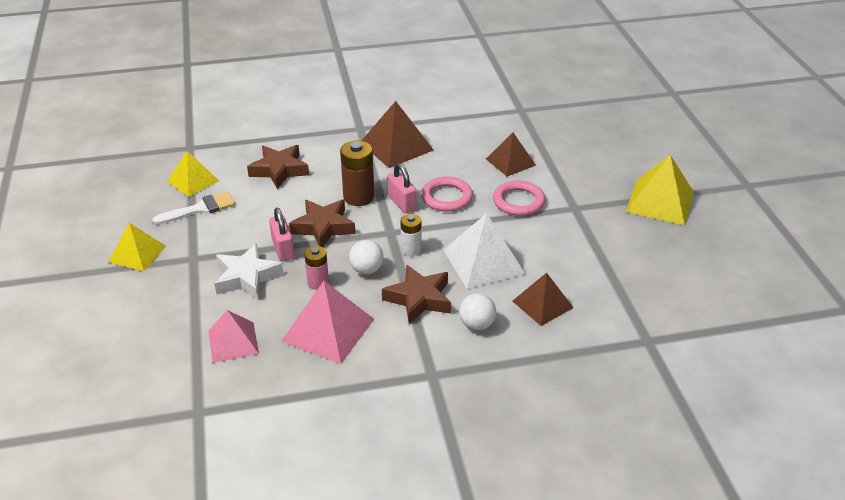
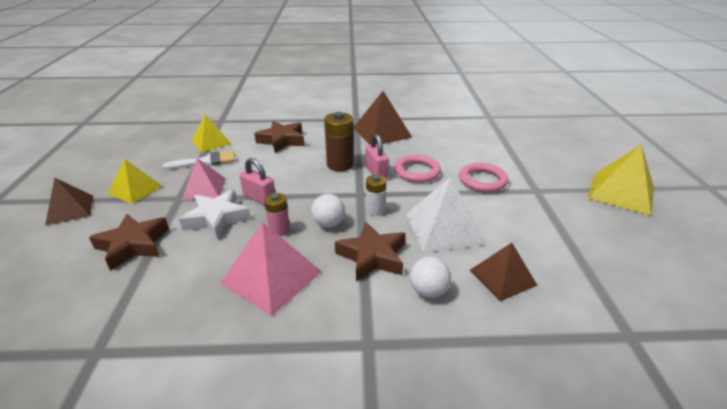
camera: 10 degrees right, 5 degrees down
pink pyramid [208,310,259,363] -> pink pyramid moved to [182,158,226,200]
pink padlock [269,208,294,261] -> pink padlock turned 45 degrees counterclockwise [240,158,275,205]
brown star [289,200,355,247] -> brown star moved to [89,214,169,271]
brown pyramid [486,133,536,177] -> brown pyramid moved to [45,178,93,225]

